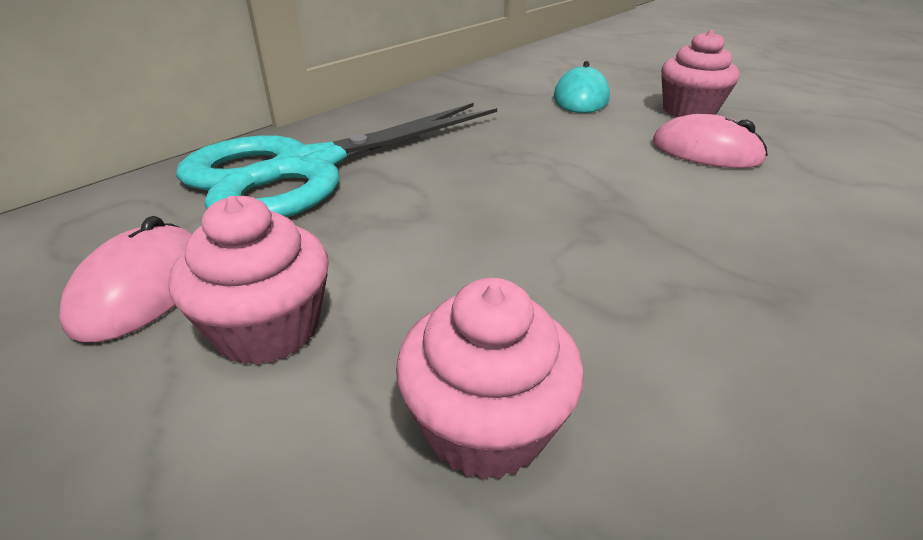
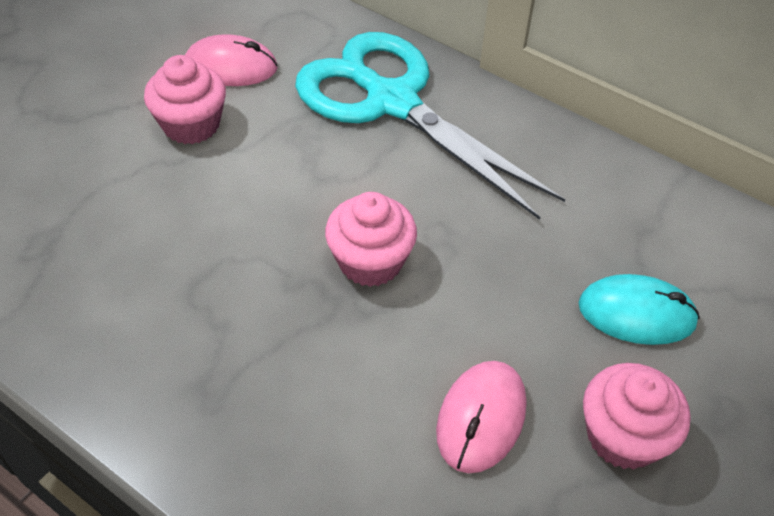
camera: 85 degrees right, 15 degrees up
pink cupcake [396,278,584,480] -> pink cupcake moved to [325,192,417,287]

